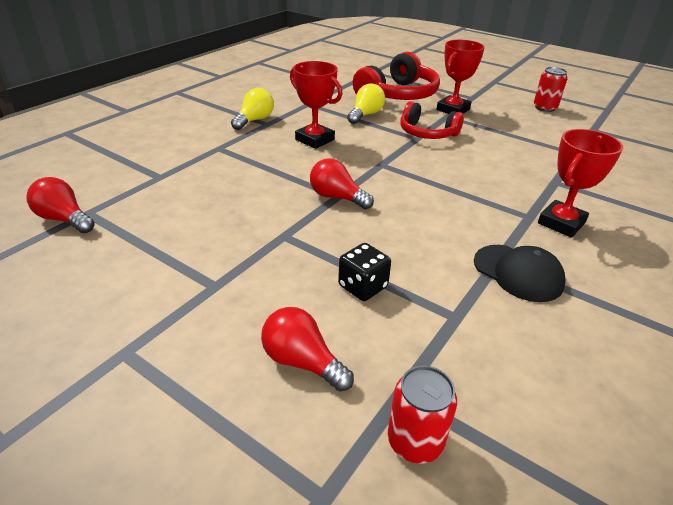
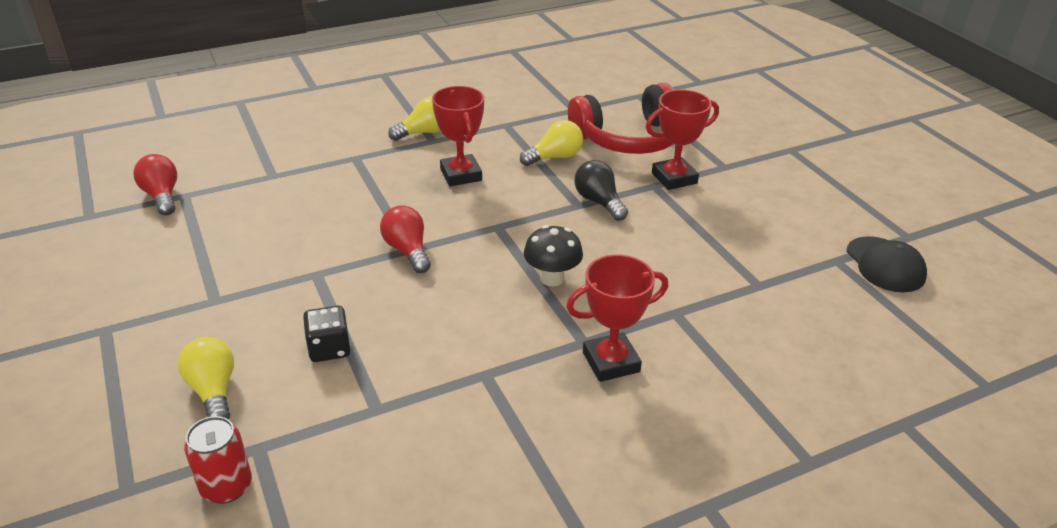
camera: 30 degrees right, 0 degrees up
red light bulb [261,307,354,392] -> yellow light bulb [178,337,234,420]
red headphones [400,101,464,139] -> black light bulb [574,160,628,221]
black cap [474,245,566,302] -> black cap moved to [847,236,927,292]
red can [534,67,568,112] -> none
none -> black mushroom [524,225,583,286]

